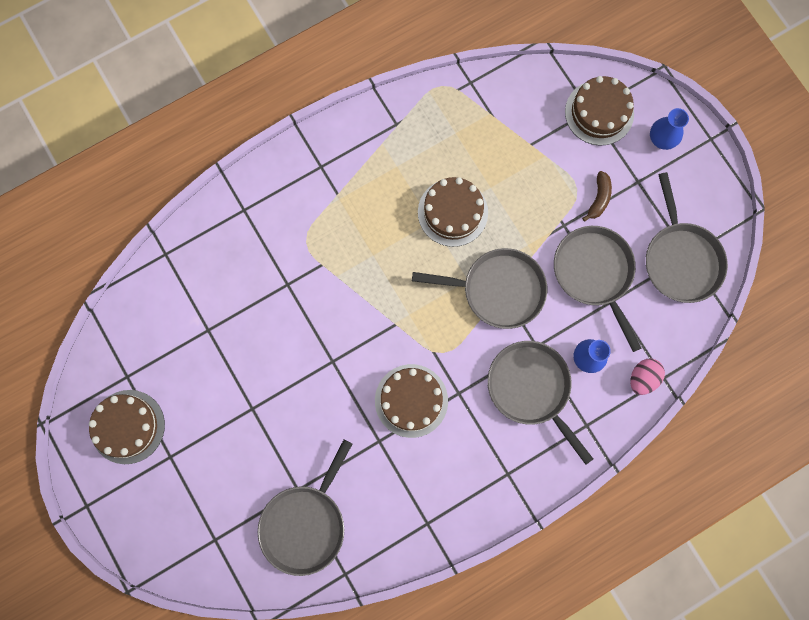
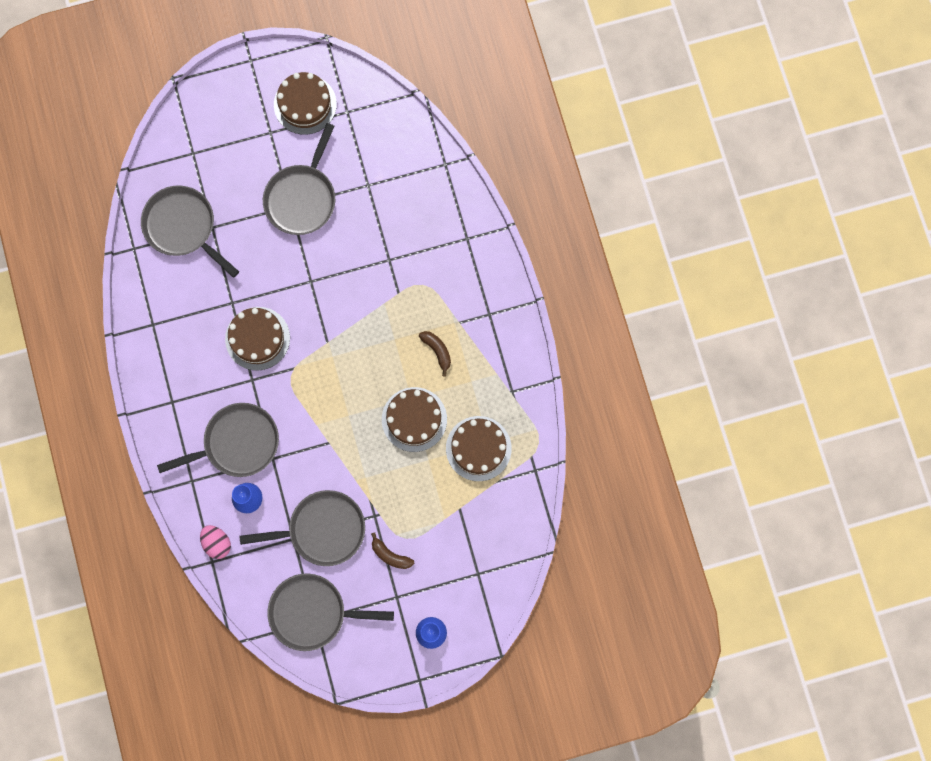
camera: 105 degrees right, 0 degrees up
grey pan [412,248,547,329] -> grey pan moved to [263,123,335,235]
brown cake [565,76,634,146] -> brown cake moved to [446,416,512,481]
none -> brown banana [419,331,451,376]

